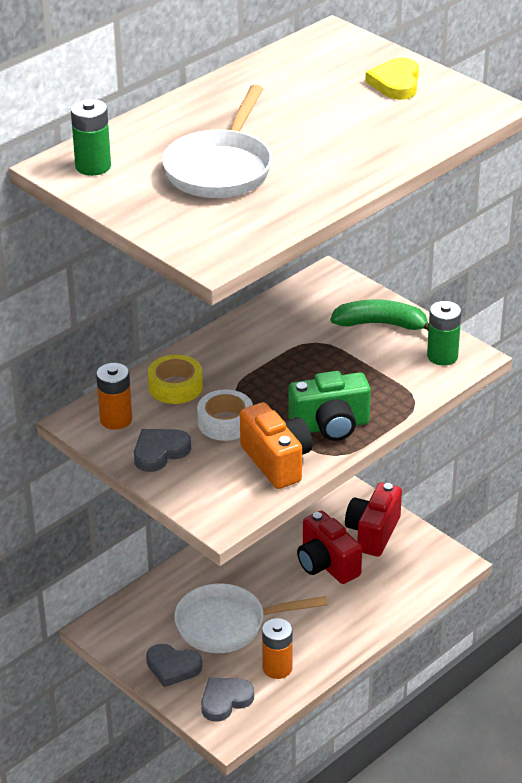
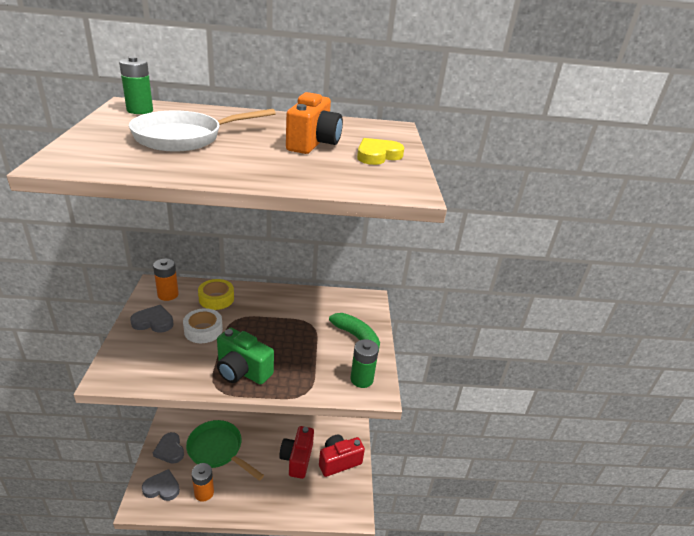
camera: 40 degrees right, 5 degrees down
white pan [175,583,328,653] -> green pan [186,420,264,481]
orange camera [240,402,313,489] -> orange camera moved to [286,92,343,154]

